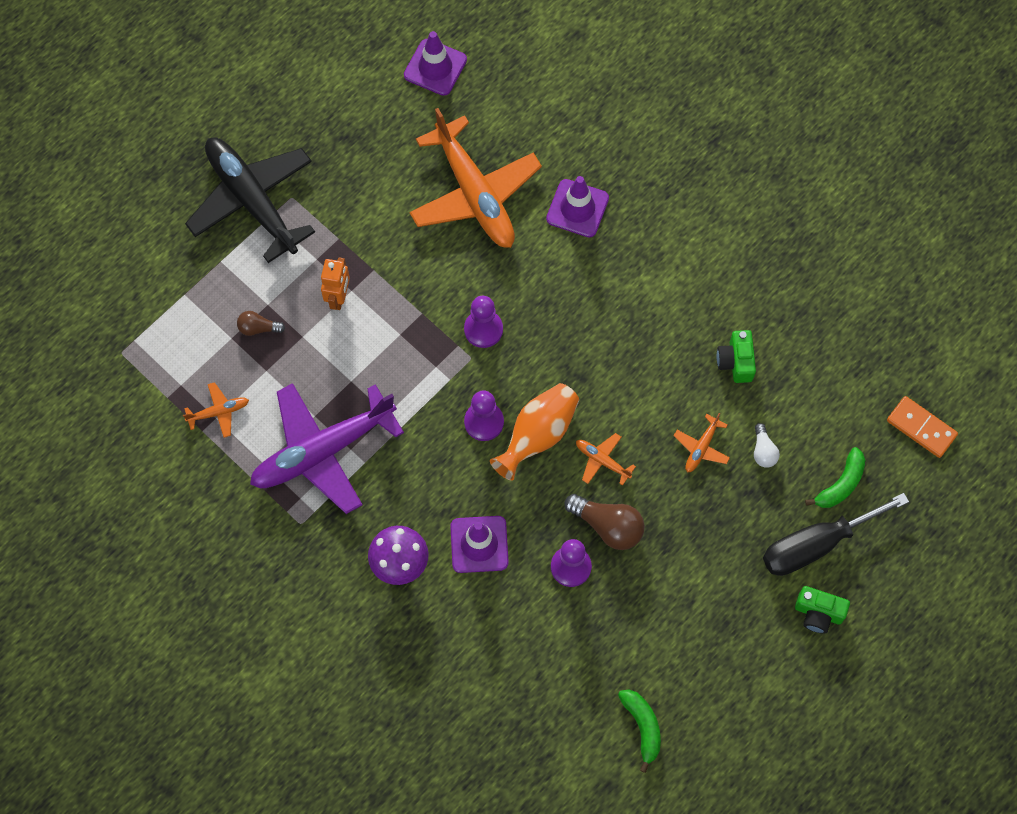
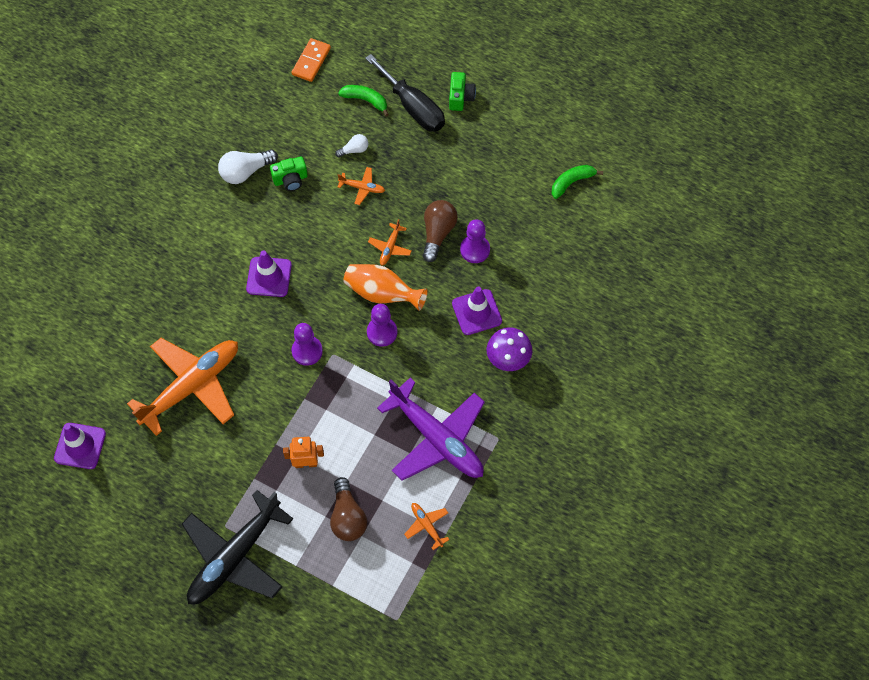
camera: 105 degrees left, 5 degrees down
brown light bulb [237,311,285,336] -> brown light bulb [330,477,367,541], size x1.76
purple traffic cone [546,176,609,237] -> purple traffic cone moved to [246,250,292,297]
none -> white light bulb [218,149,278,184]

